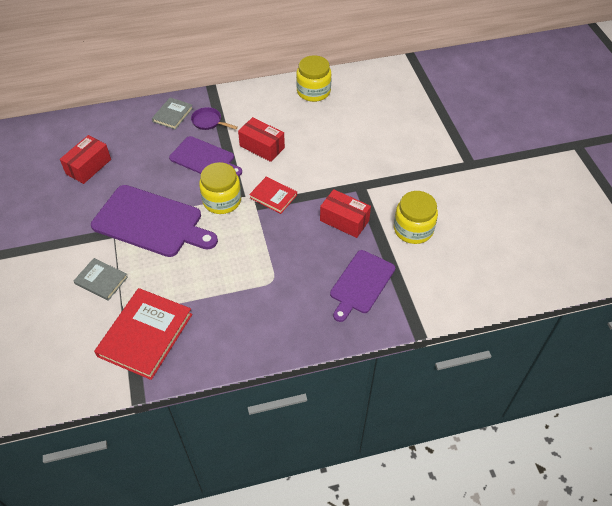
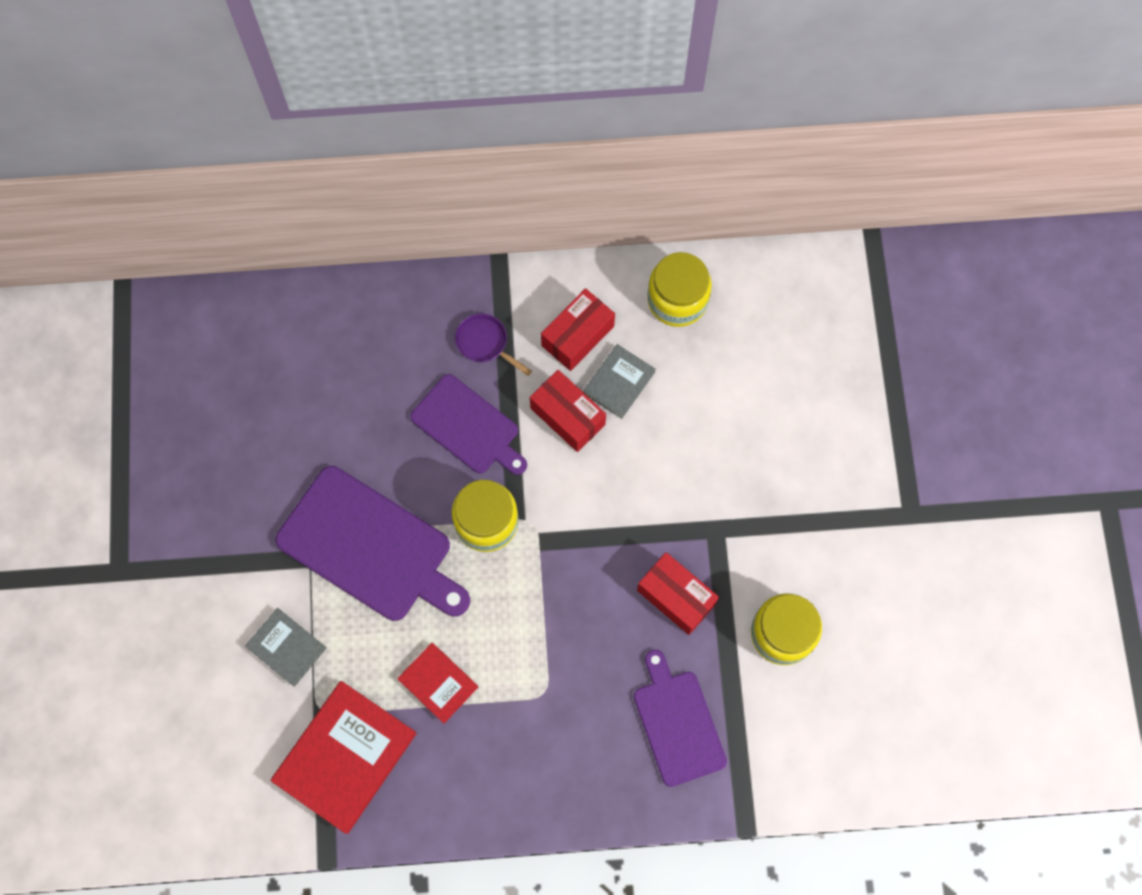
camera: 10 degrees right, 20 degrees up
red box [60,135,111,184] -> red box moved to [541,288,615,371]
grey book [152,97,193,130] -> grey book moved to [583,344,656,419]
red book [249,177,297,214] -> red book moved to [397,643,478,724]
purple cutting board [330,250,395,322] -> purple cutting board turned 120 degrees clockwise [634,649,727,787]

